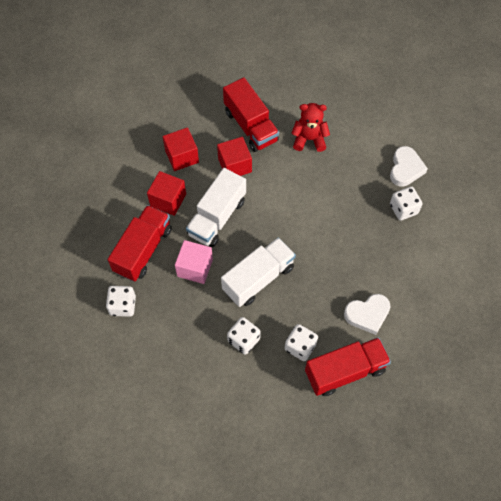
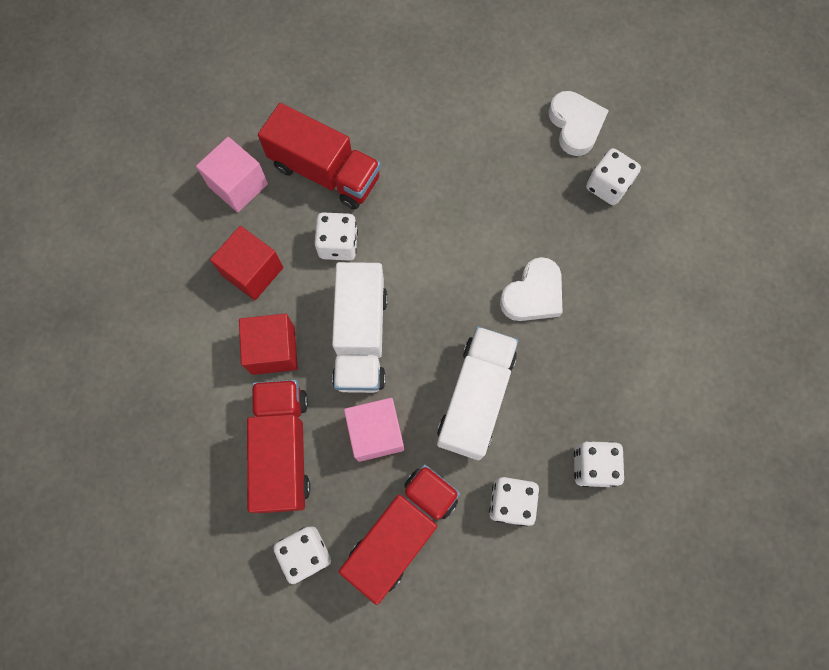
camera: 30 degrees left, 10 degrees up
red cube [217,137,252,176] -> white dice [314,212,358,261]
red teddy bear [291,103,330,152] -> none
red truck [305,337,391,396] -> red truck moved to [339,464,460,605]
white heart [344,294,391,335] -> white heart moved to [500,257,563,321]
none -> pink cube [196,137,268,212]

